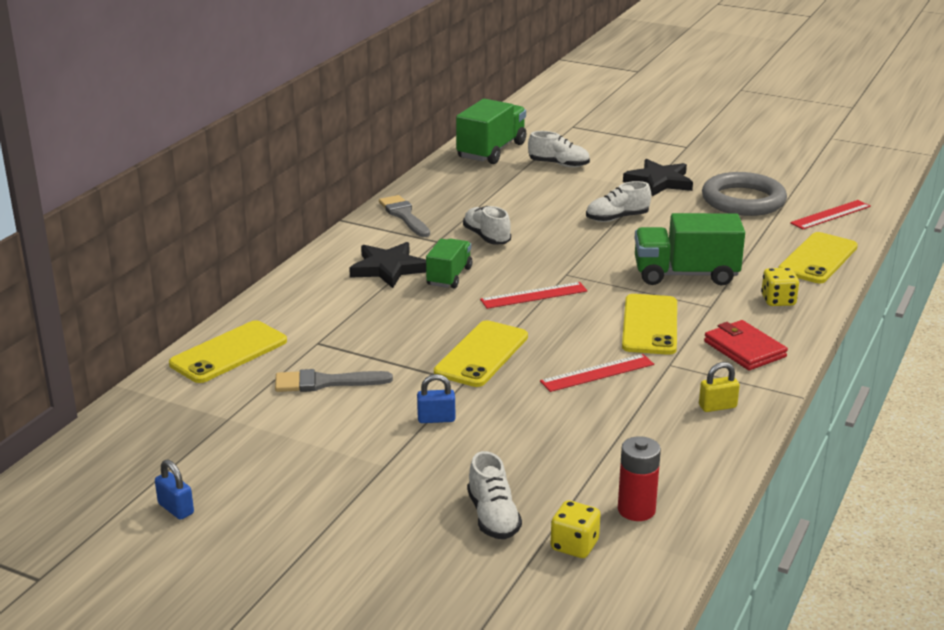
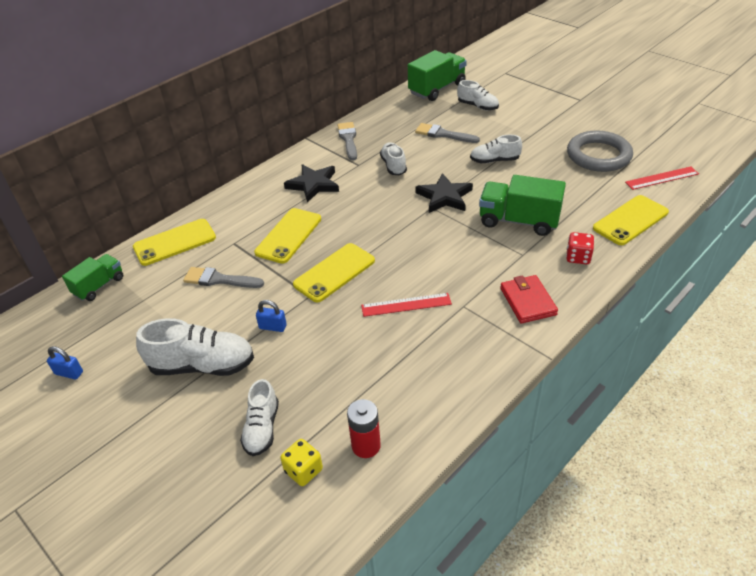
camera: 20 degrees right, 15 degrees up
blue padlock [155,459,194,520] -> blue padlock turned 45 degrees counterclockwise [47,346,83,379]
green truck [426,239,472,289] -> green truck moved to [62,254,123,301]
red ruler [480,282,588,309] -> none
yellow phone [622,294,677,355] -> yellow phone moved to [254,208,321,264]
black star [623,159,693,196] -> black star moved to [415,173,473,213]
yellow padlock [699,362,740,412] -> none
yellow dice [761,268,799,306] -> red dice [566,232,594,264]
none -> white shoe [136,318,254,376]
none -> grey brush [415,123,480,143]

